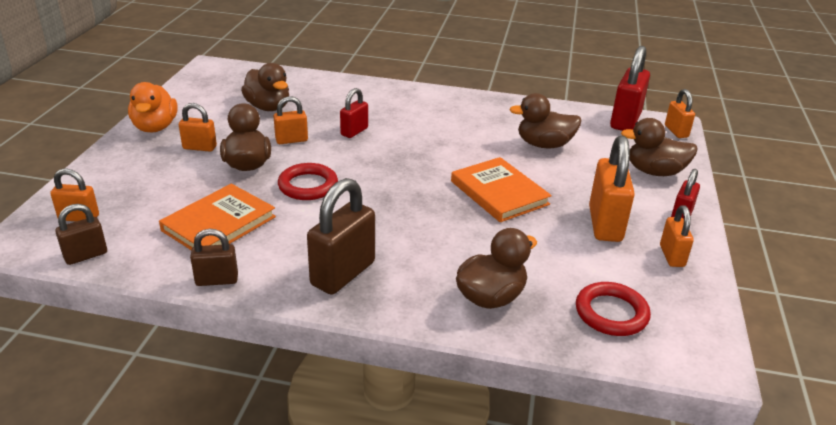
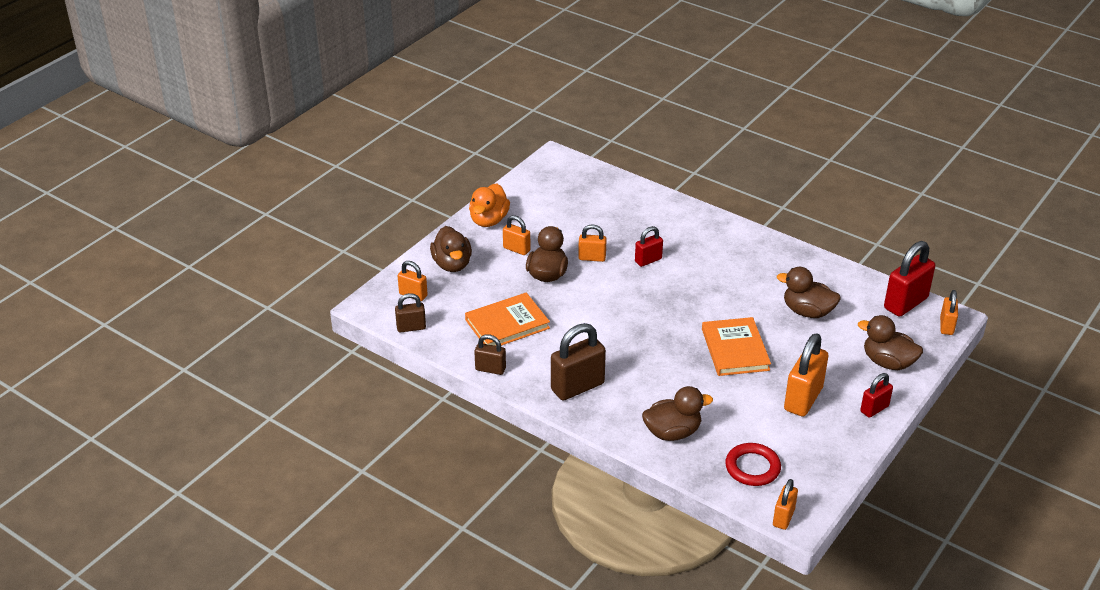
camera: 25 degrees right, 5 degrees up
brown duck [241,63,289,111] -> brown duck moved to [430,226,472,272]
red ring [278,163,338,200] -> none
orange padlock [660,205,694,267] -> orange padlock moved to [773,479,798,530]

